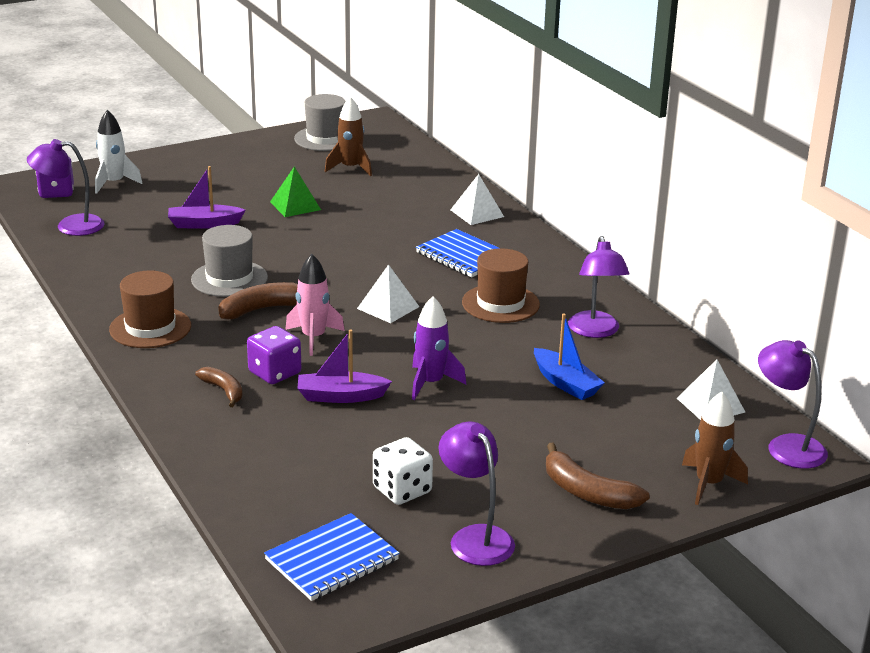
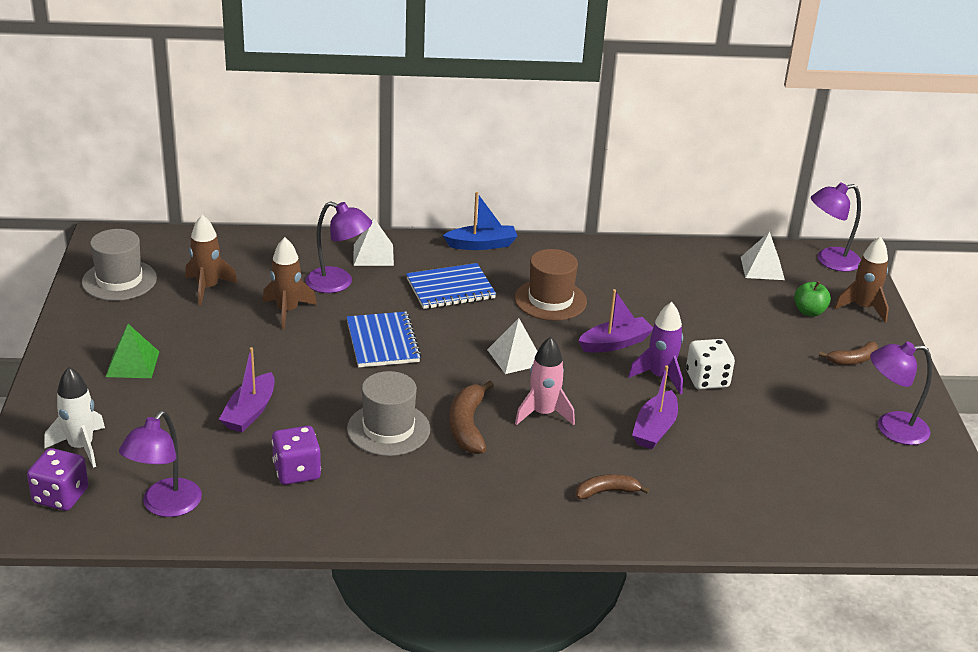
camera: 65 degrees left, 5 degrees up
brown hat [109,270,191,348] -> none
purple dice [247,326,301,384] -> purple dice moved to [272,426,321,485]
blue notebook [264,513,400,601] -> blue notebook moved to [347,312,421,367]
green pyramid [270,166,321,217] -> green pyramid moved to [106,324,159,378]
white dice [373,437,433,505] -> white dice moved to [686,339,735,389]
blue boat [534,313,605,400] -> blue boat moved to [443,192,518,250]
brown banana [546,443,650,509] -> brown banana [819,341,878,365], size x0.64
purple lamp [568,236,629,338] -> purple lamp moved to [305,201,372,293]
none -> brown rocket [263,237,317,329]
none -> purple boat [578,289,653,353]
none -> green apple [794,281,831,317]

